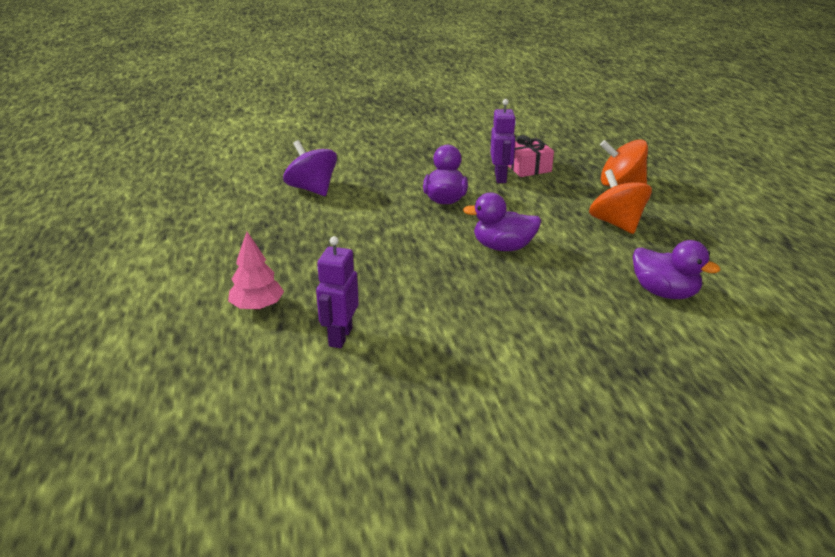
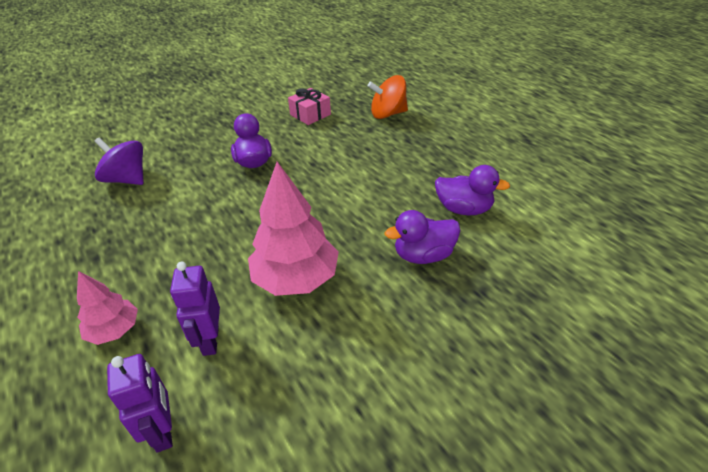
camera: 20 degrees left, 10 degrees up
purple duck [463,193,541,251] -> purple duck moved to [385,210,460,264]
purple robot [490,99,516,183] -> purple robot moved to [107,354,173,453]
orange spinning top [589,169,652,234] -> none
none -> pink tree [248,162,339,296]

